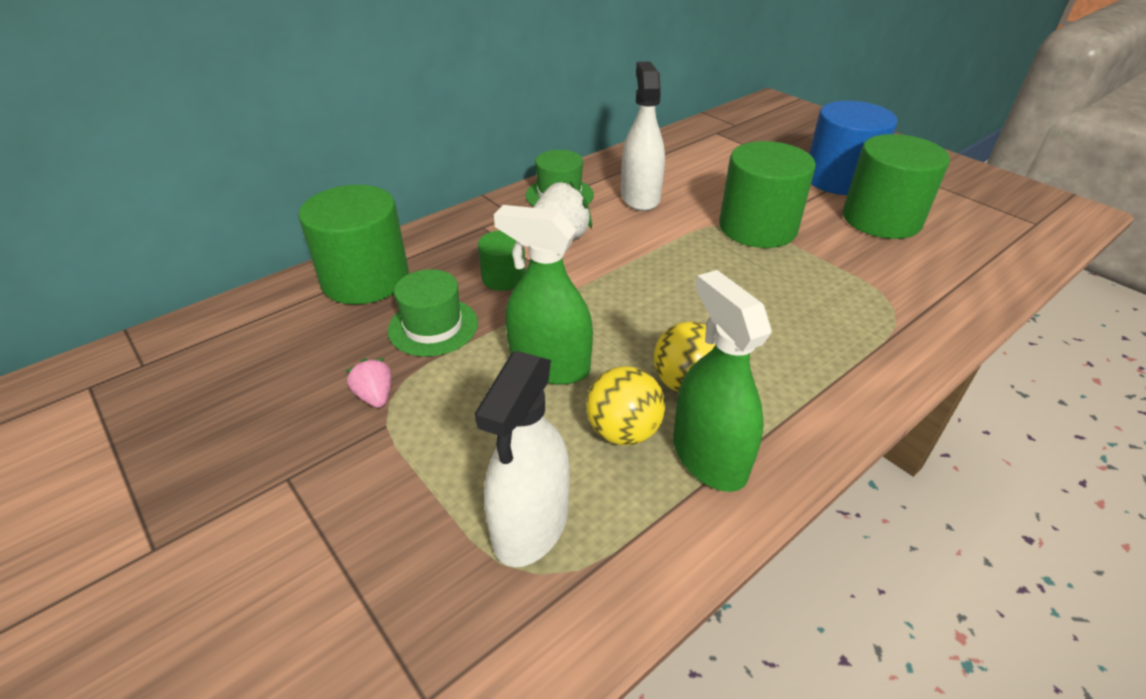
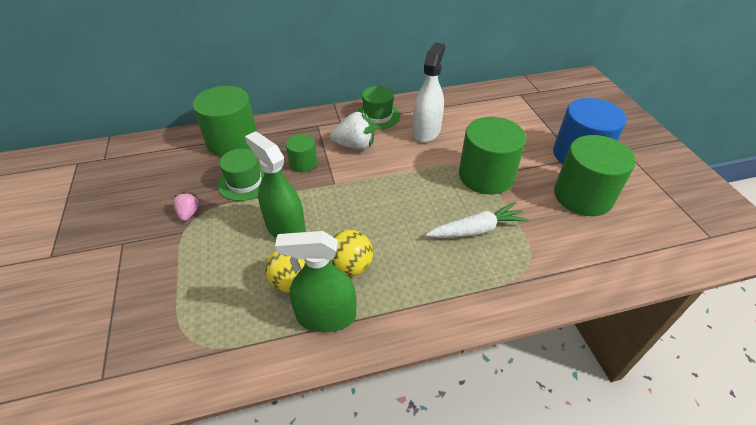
camera: 25 degrees right, 5 degrees up
white spray bottle [475,351,570,567] -> none
green spray bottle [673,270,772,492] -> green spray bottle turned 90 degrees counterclockwise [275,231,357,332]
none -> white carrot [426,202,529,238]

